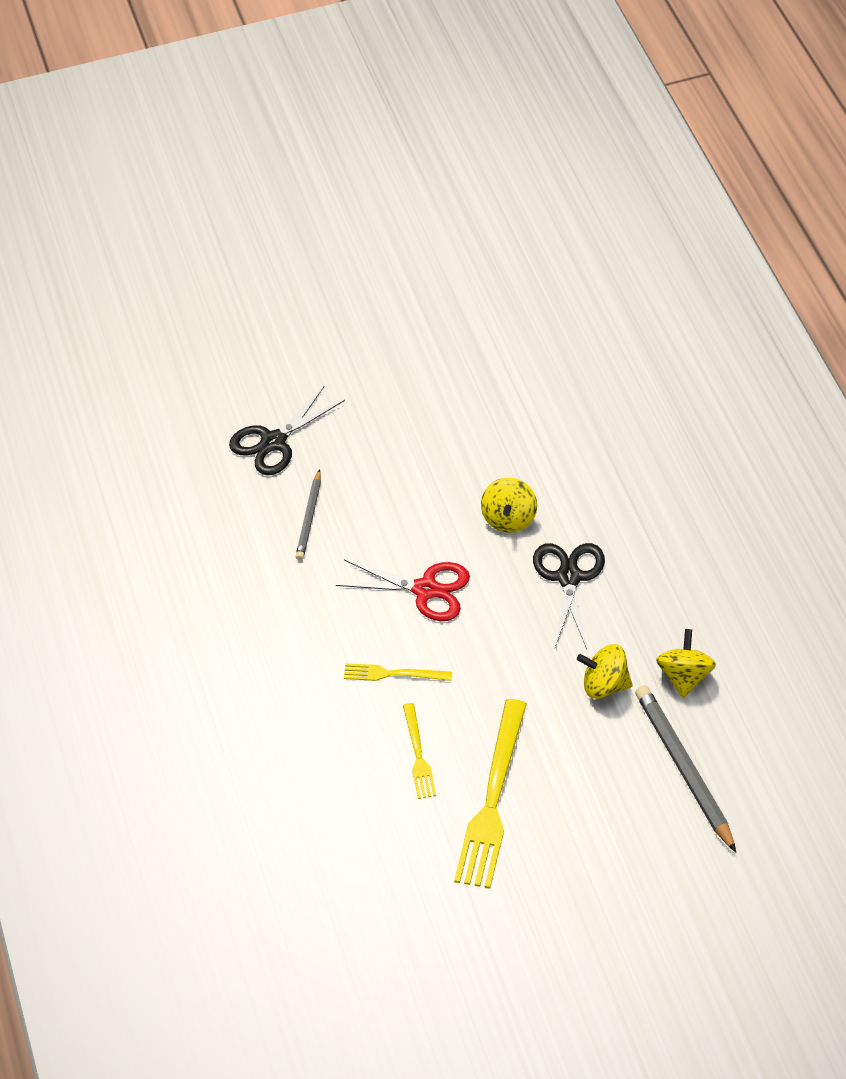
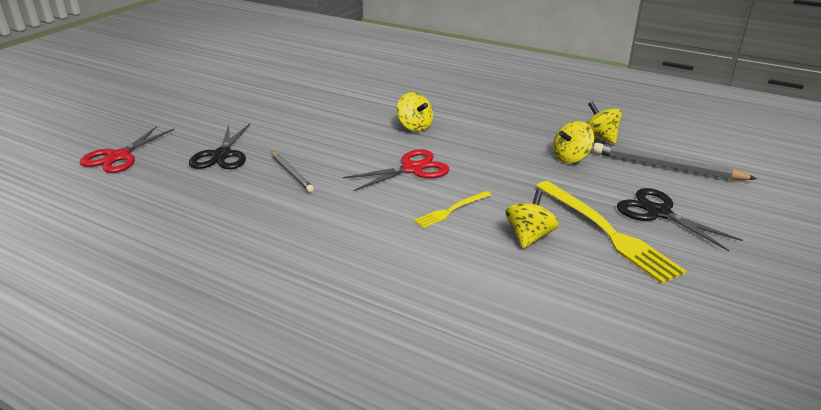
camera: 45 degrees left, 20 degrees down
yellow fork [403,703,436,799] -> yellow spinning top [506,190,559,249]
black scissors [533,543,605,649] -> black scissors moved to [617,188,743,251]
none -> red scissors [79,126,175,173]

